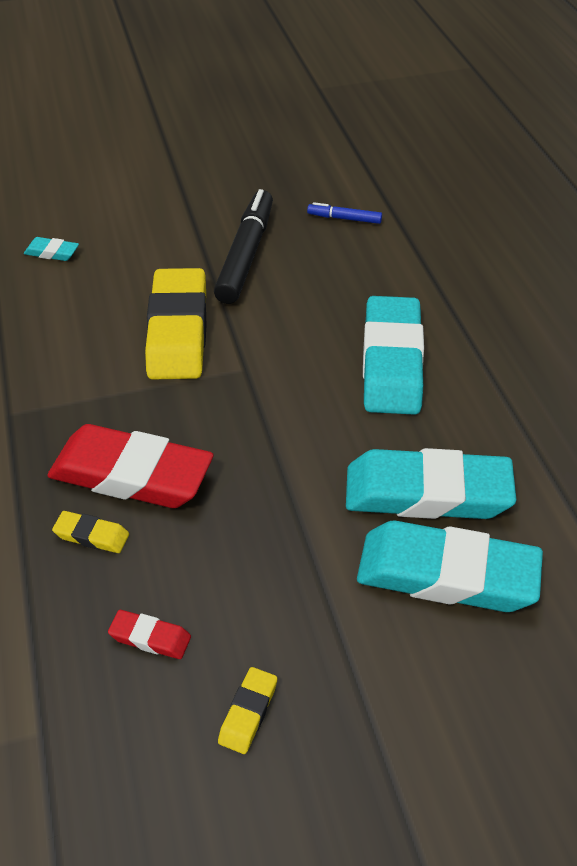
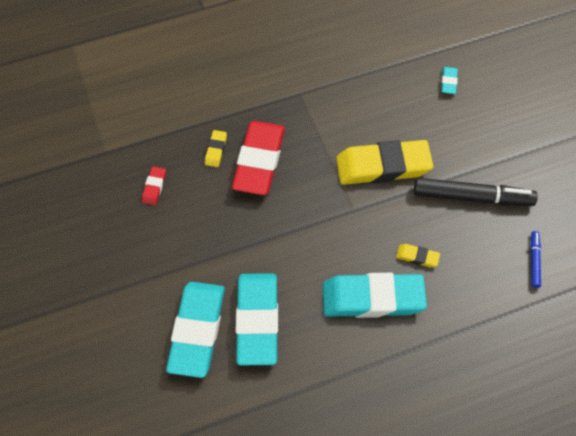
camera: 85 degrees right, 15 degrees up
yellow eraser [218,667,277,754] -> yellow eraser moved to [396,244,440,267]

